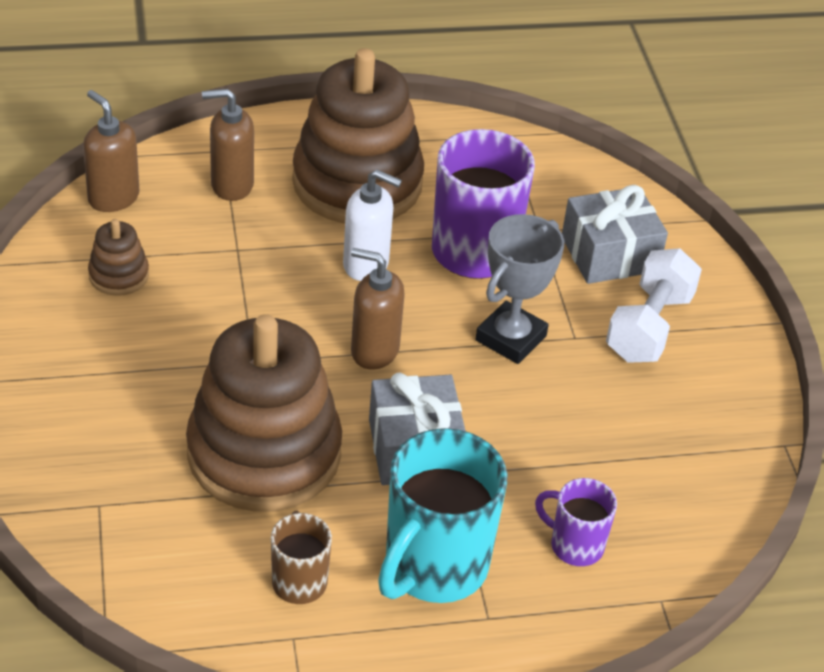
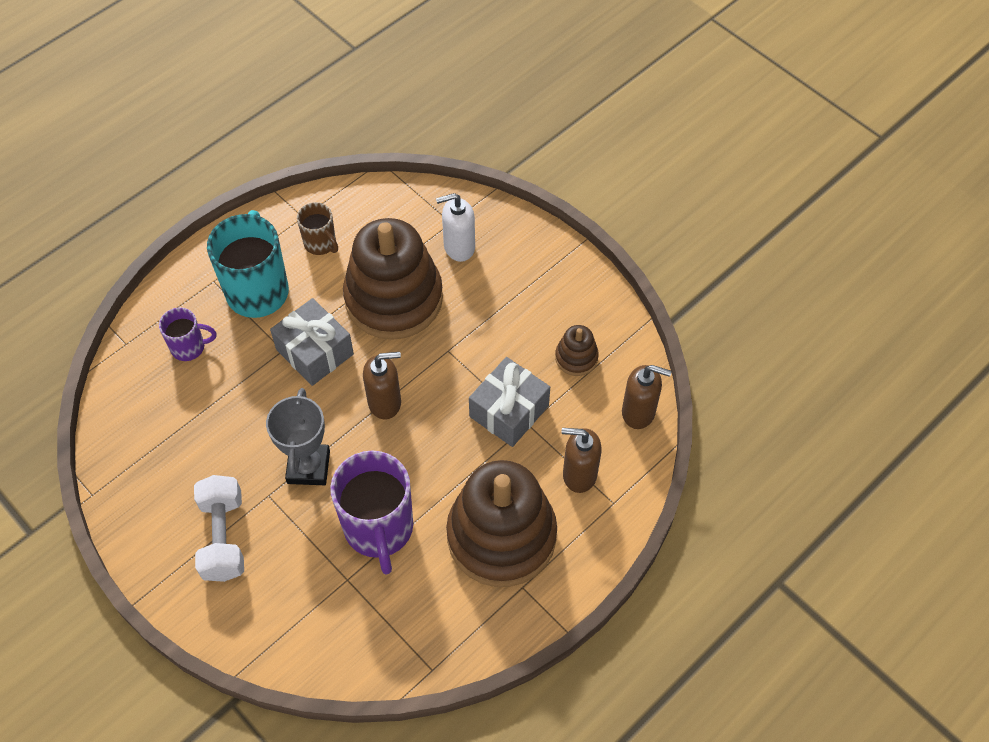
camera: 150 degrees right, 15 degrees up
brown soap dispenser [202,89,254,201] -> brown soap dispenser turned 135 degrees counterclockwise [562,428,602,493]
white soap dispenser [343,170,402,281] -> white soap dispenser moved to [436,193,475,262]
grey gift [562,185,668,284] -> grey gift moved to [469,357,550,447]

